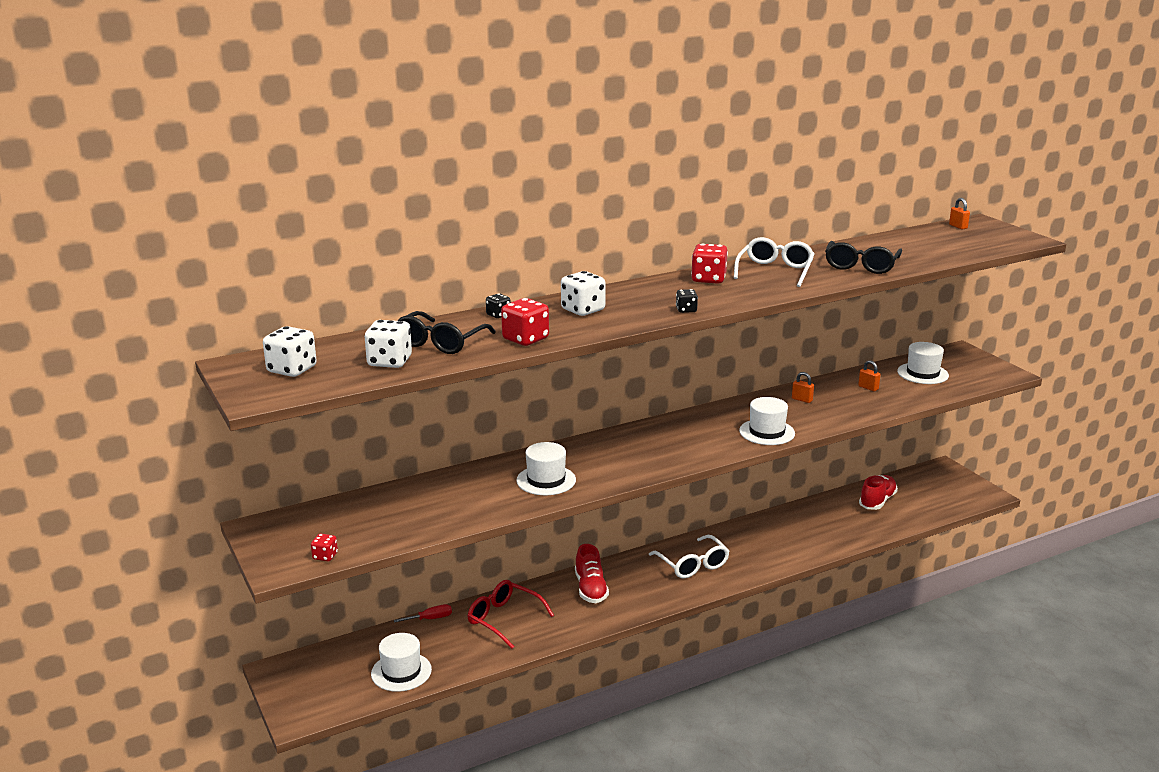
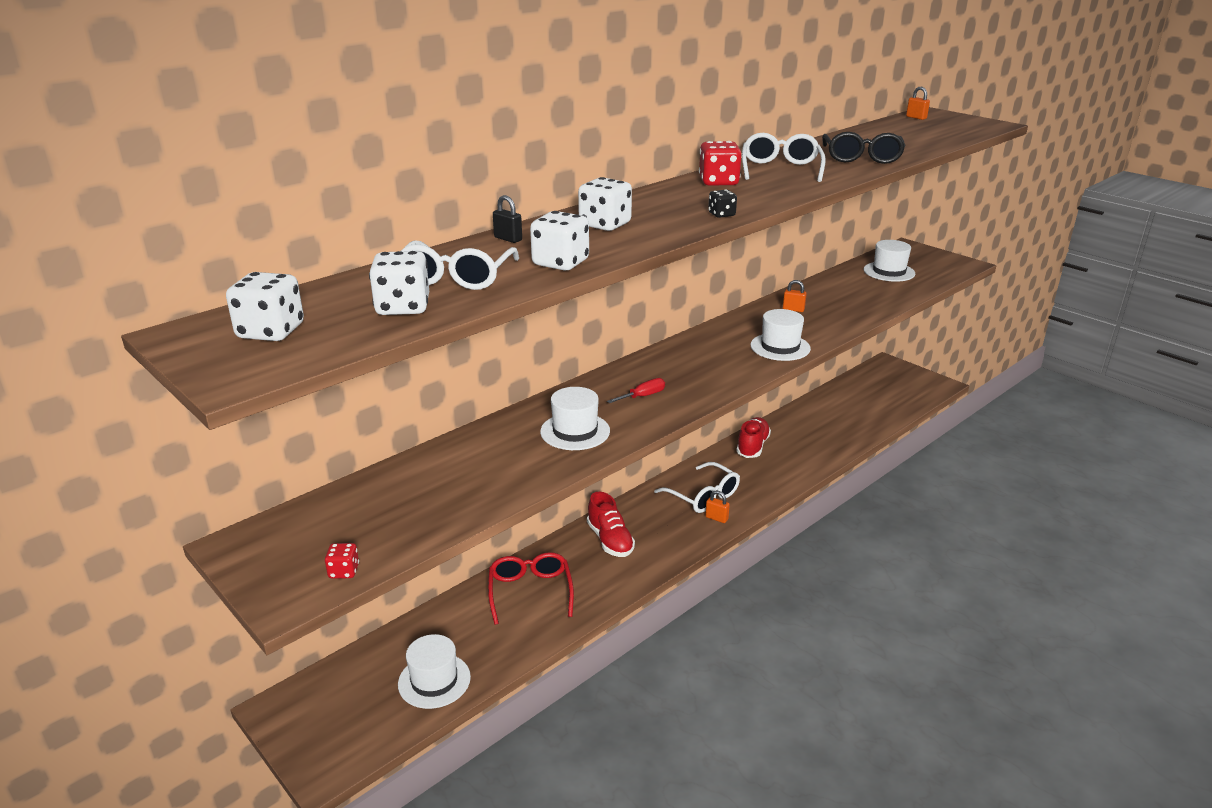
camera: 15 degrees left, 5 degrees up
red screwdriver [394,604,452,623] -> red screwdriver moved to [607,378,665,403]
black glasses [398,311,496,354] -> white glasses [401,240,519,290]
red glasses [468,580,554,649] -> red glasses turned 60 degrees clockwise [488,552,574,625]
black dice [486,294,510,318] -> black padlock [493,195,522,243]
red dice [501,298,549,346] -> white dice [530,211,589,271]
orange padlock [858,360,880,391] -> orange padlock moved to [705,490,730,523]
red shoe [859,475,898,510] -> red shoe moved to [736,417,771,458]

